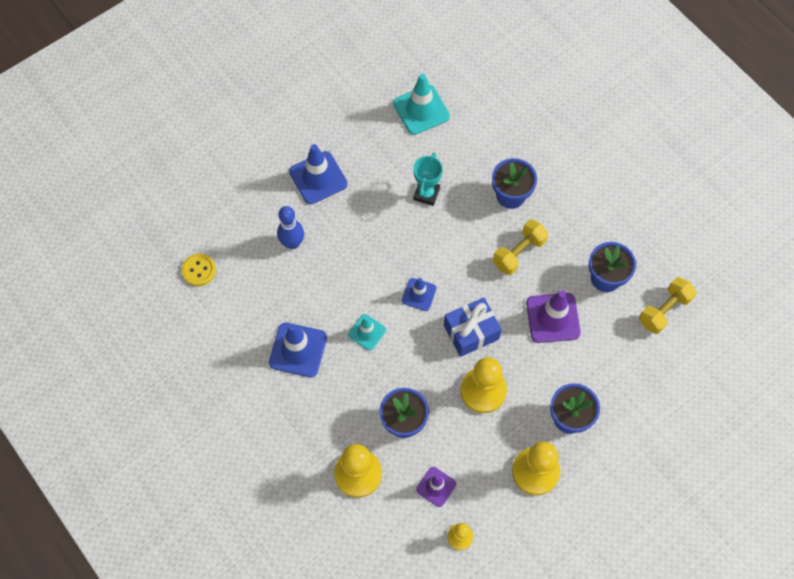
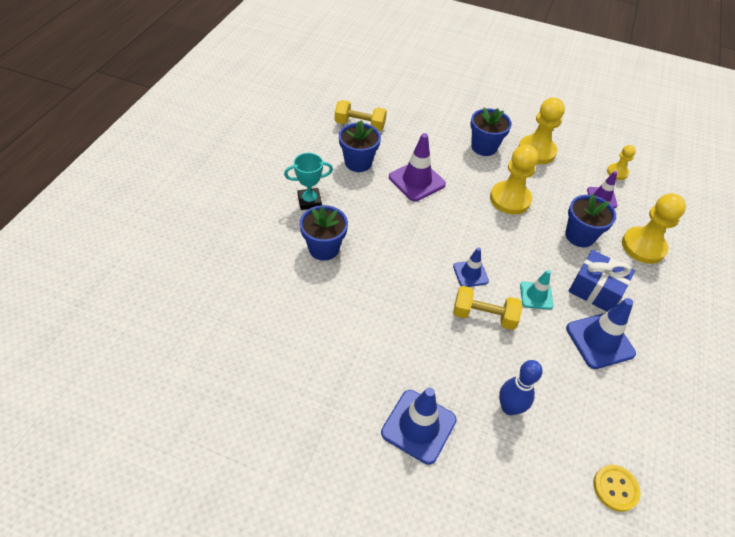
camera: 125 degrees left, 15 degrees down
turquoise traffic cone [393,74,450,135] -> none
turquoise trophy [413,152,443,206] -> turquoise trophy moved to [284,153,333,210]
blue gift [444,297,502,357] -> blue gift moved to [568,250,635,312]
yellow dumbbell [493,220,548,275] -> yellow dumbbell moved to [453,286,522,330]

